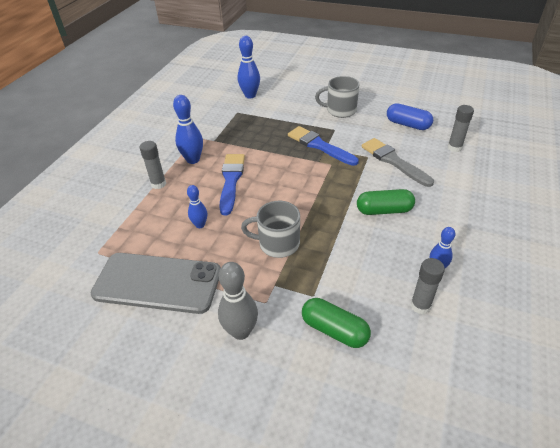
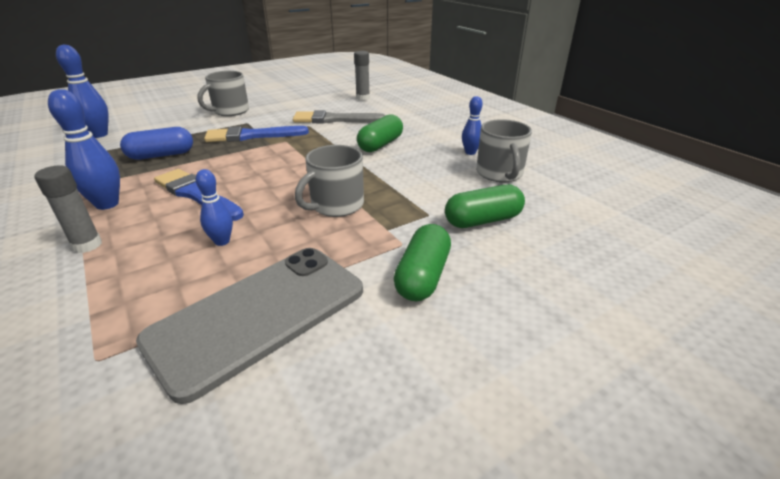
camera: 55 degrees left, 10 degrees down
grey bowling pin [218,262,258,340] -> green capsule [394,224,451,301]
blue capsule [387,103,433,130] -> blue capsule moved to [120,127,193,160]
grey glue stick [411,258,445,314] -> grey mug [476,119,532,182]

